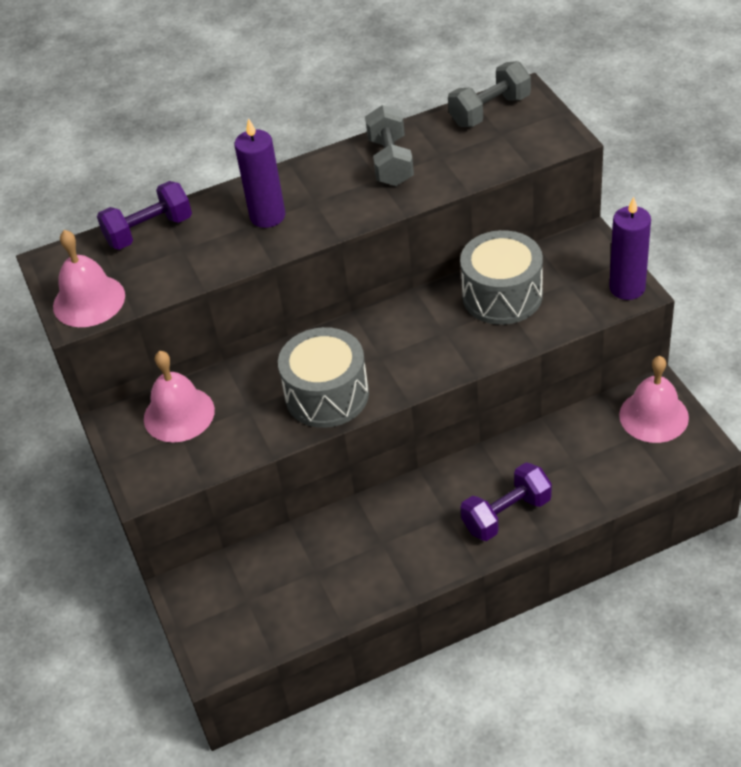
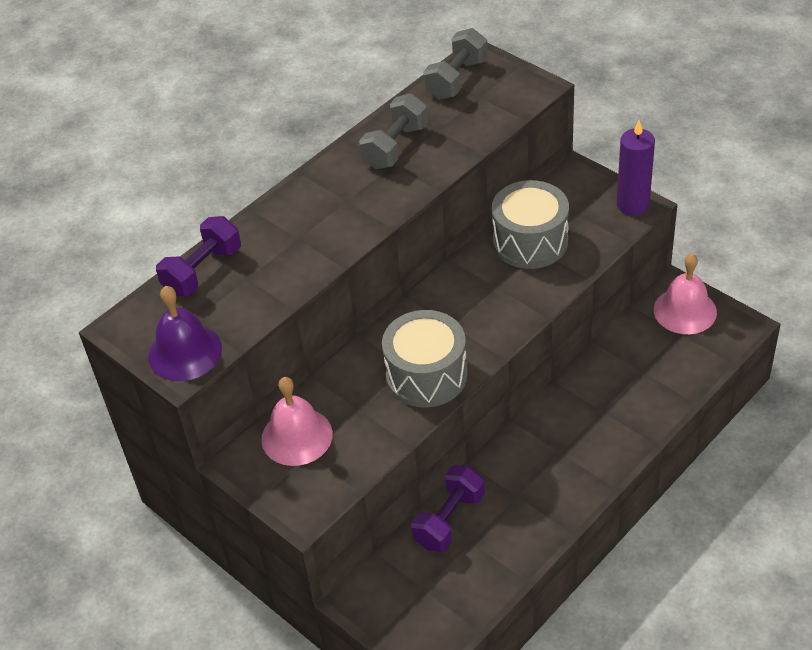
camera: 25 degrees left, 0 degrees up
pink bell [53,230,125,327] -> purple bell [148,286,222,381]
purple candle [235,118,285,228] -> none
grey dumbbell [365,105,414,186] -> grey dumbbell turned 60 degrees clockwise [359,94,428,169]
purple dumbbell [460,462,552,541] -> purple dumbbell moved to [411,465,485,552]

